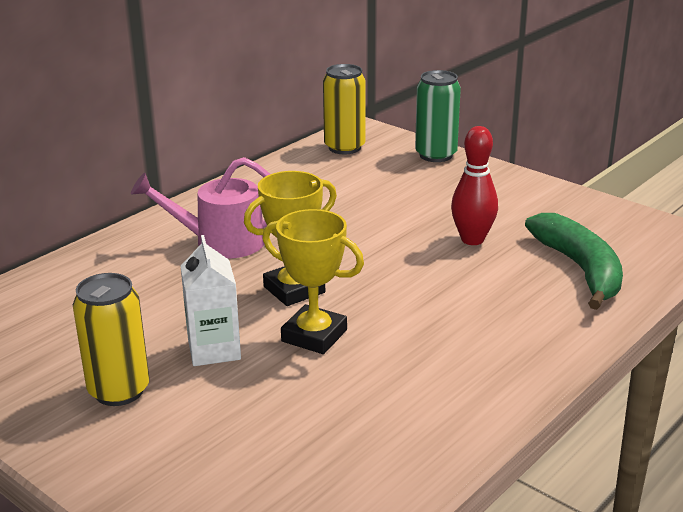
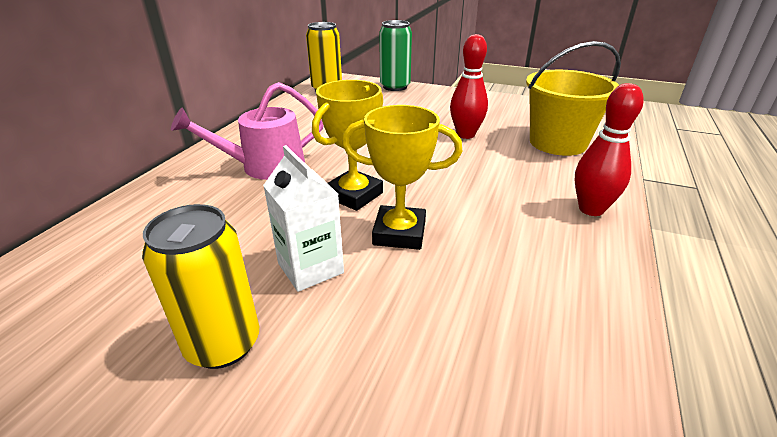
camera: 20 degrees left, 5 degrees up
green banana [525,213,623,310] -> yellow bucket [526,41,621,156]
none -> red bowling pin [575,83,644,216]

